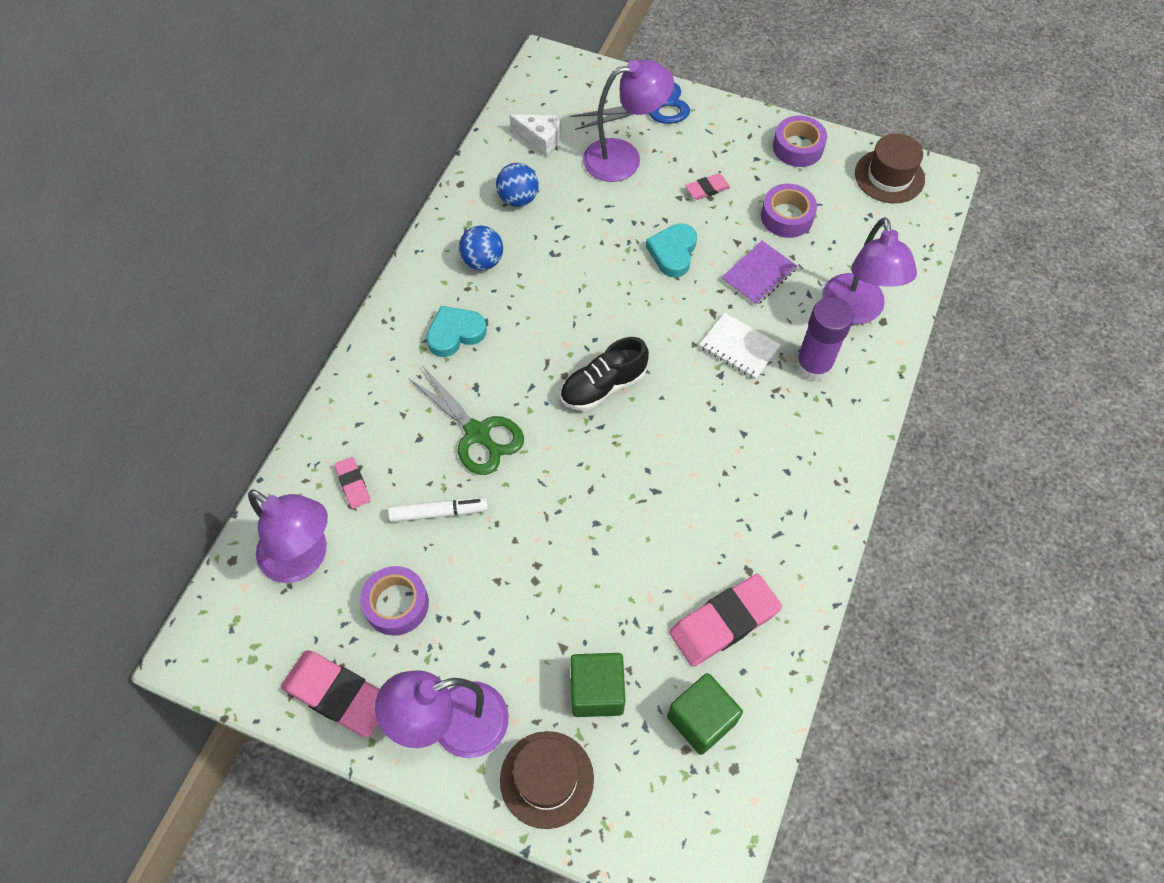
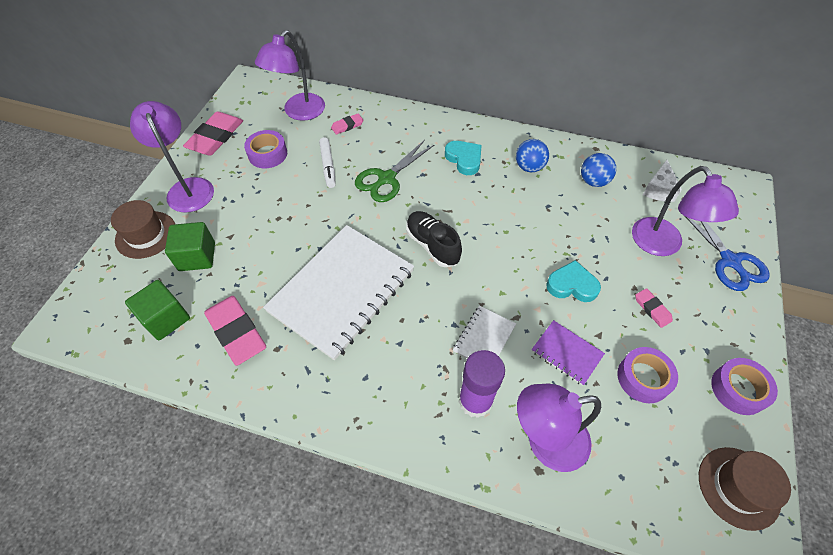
camera: 85 degrees right, 5 degrees down
none -> white notebook [263,225,414,360]

